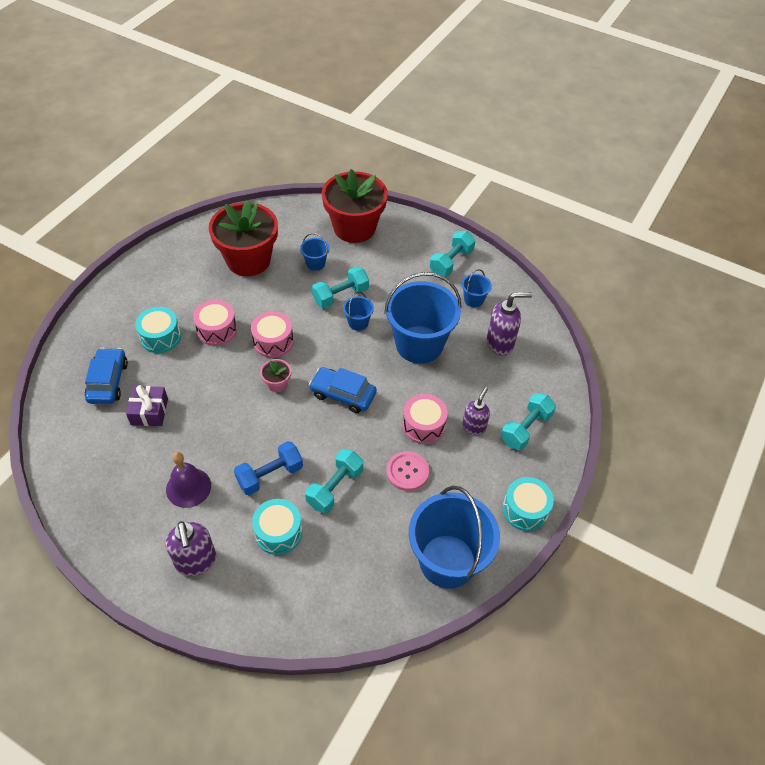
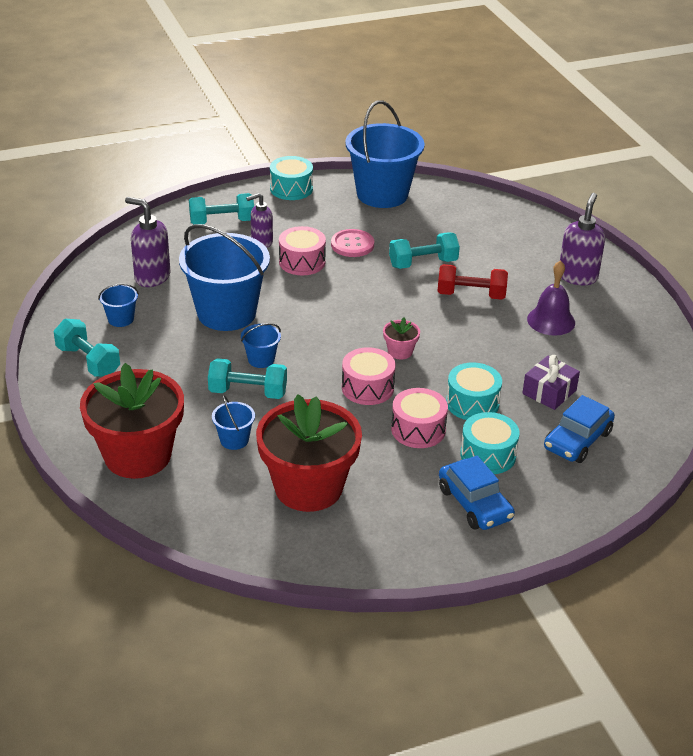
camera: 140 degrees left, 15 degrees down
blue dumbbell [234,441,303,495] -> red dumbbell [438,264,508,300]
turquoise drum [252,499,302,555] -> turquoise drum moved to [446,362,502,420]
blue car [309,367,377,413] -> blue car moved to [439,456,515,530]
turquoise dumbbell [430,231,476,277] -> turquoise dumbbell turned 60 degrees clockwise [54,319,120,377]

